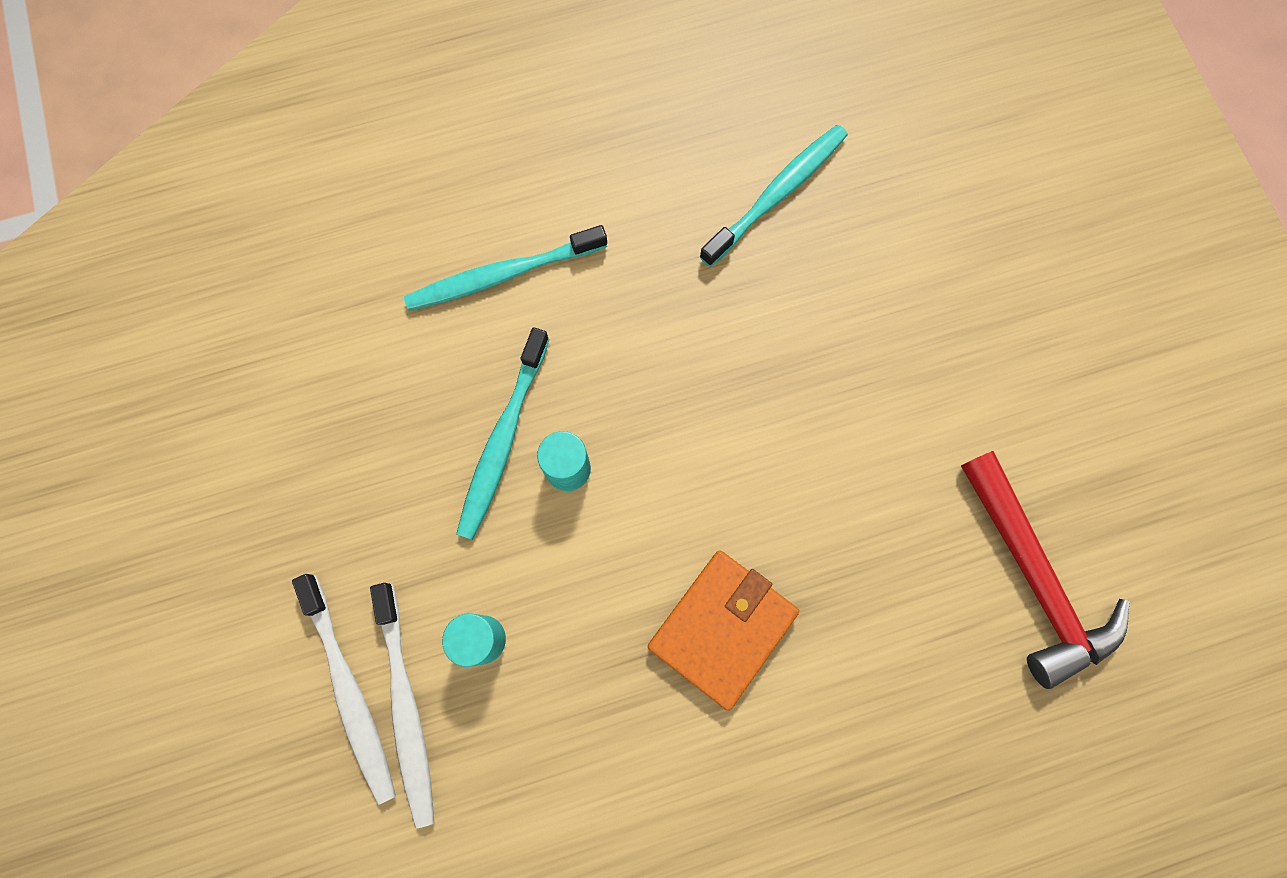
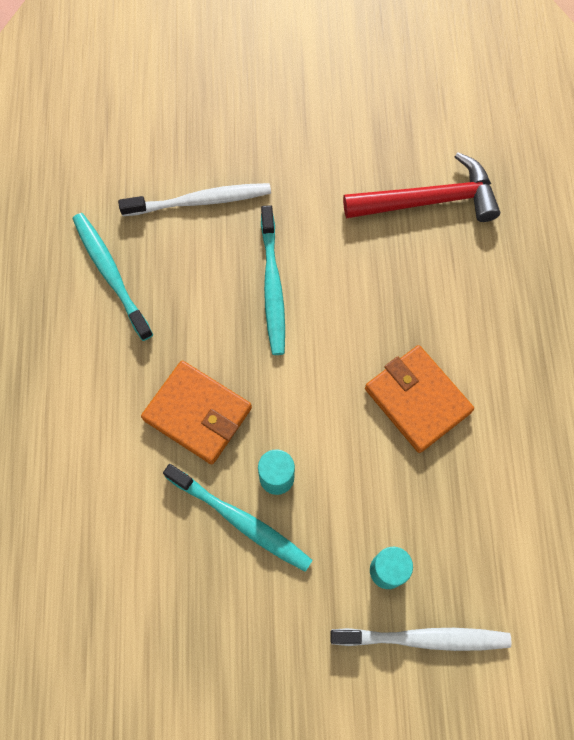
camera: 75 degrees left, 5 degrees down
white toothbrush [292,574,396,805] -> white toothbrush moved to [118,183,271,216]
turquoise toothbrush [404,225,607,311] -> turquoise toothbrush moved to [261,205,285,355]
none -> orange wallet [141,361,252,465]

